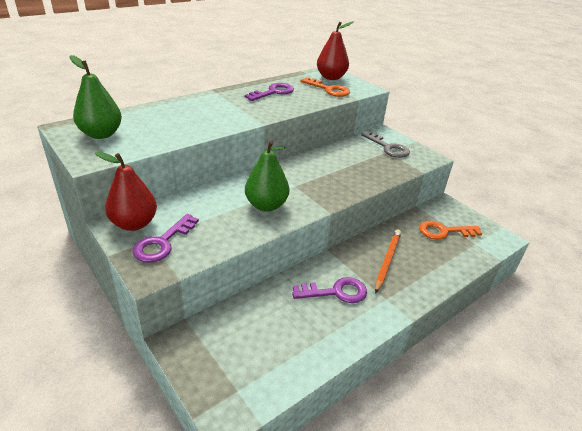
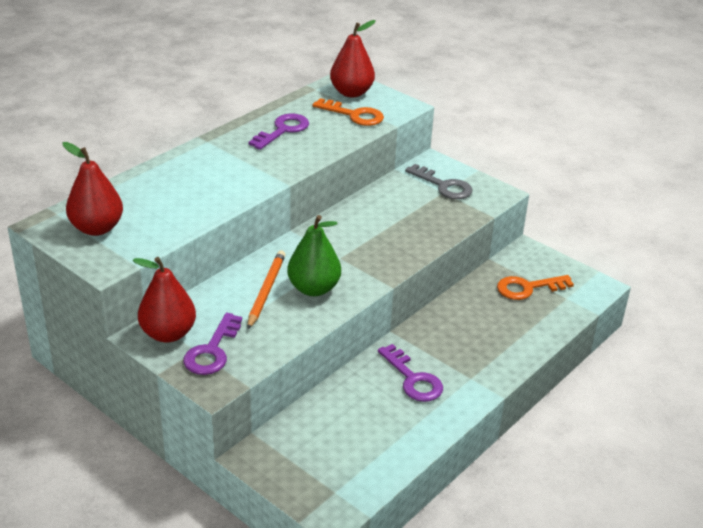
camera: 10 degrees left, 0 degrees up
green pear [69,55,122,139] -> red pear [63,142,123,236]
purple key [292,277,367,303] -> purple key turned 75 degrees clockwise [378,344,443,402]
orange pencil [375,230,401,293] -> orange pencil moved to [247,250,286,329]

